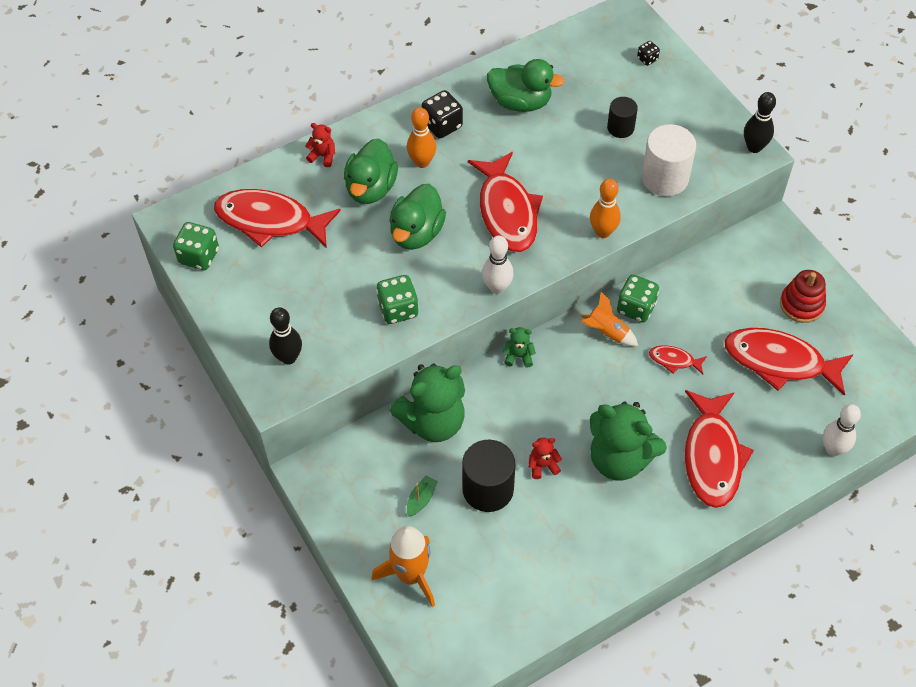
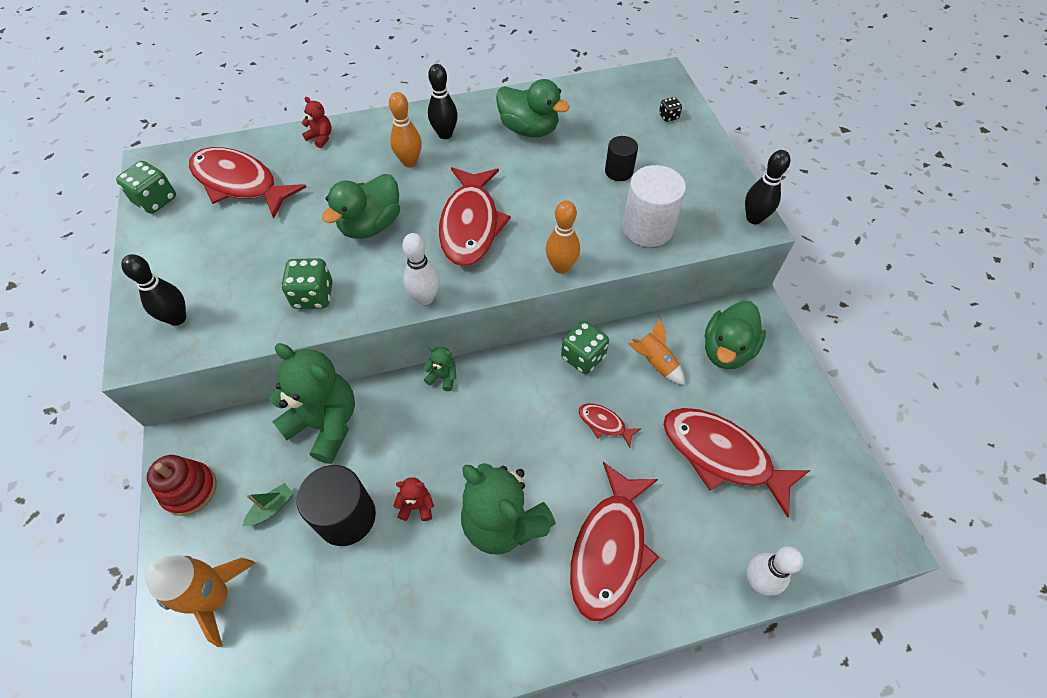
camera: 15 degrees right, 0 degrees up
green duck [344,138,398,204] -> green duck moved to [704,301,766,369]
green teddy bear [390,364,465,442] -> green teddy bear turned 135 degrees counterclockwise [269,343,355,464]
black dice [422,90,463,138] -> black bowling pin [428,64,458,139]
orange rocket [581,292,638,346] -> orange rocket moved to [629,318,685,385]
red stacking toy [780,270,826,323] -> red stacking toy moved to [147,455,217,516]

